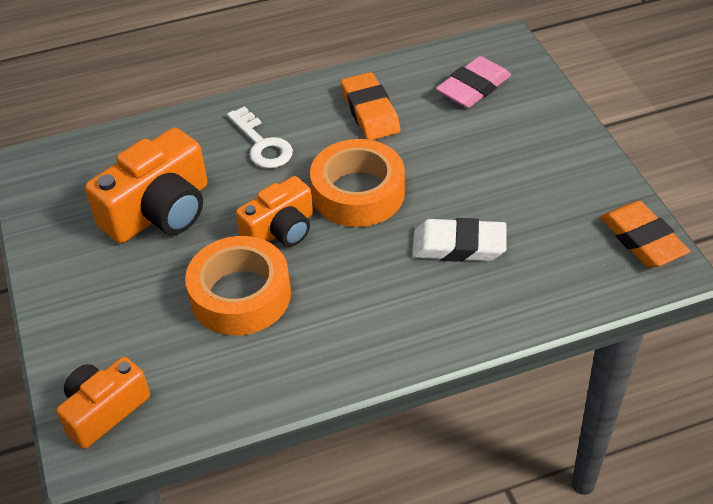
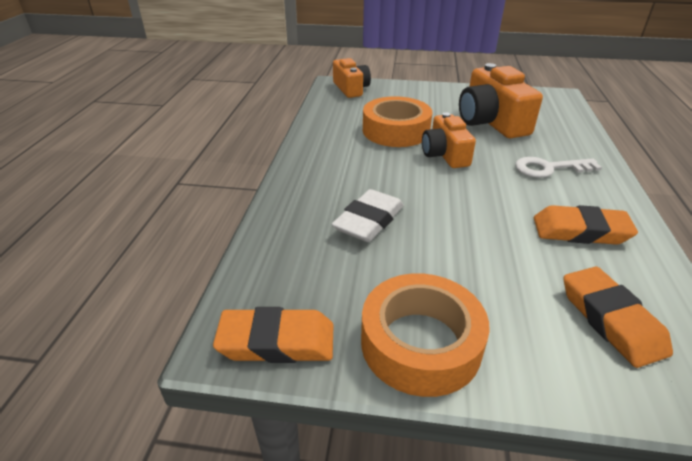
camera: 115 degrees right, 10 degrees down
orange tape [310,139,405,227] -> orange tape moved to [361,273,490,397]
pink eraser [436,56,511,108] -> orange eraser [564,266,673,368]

